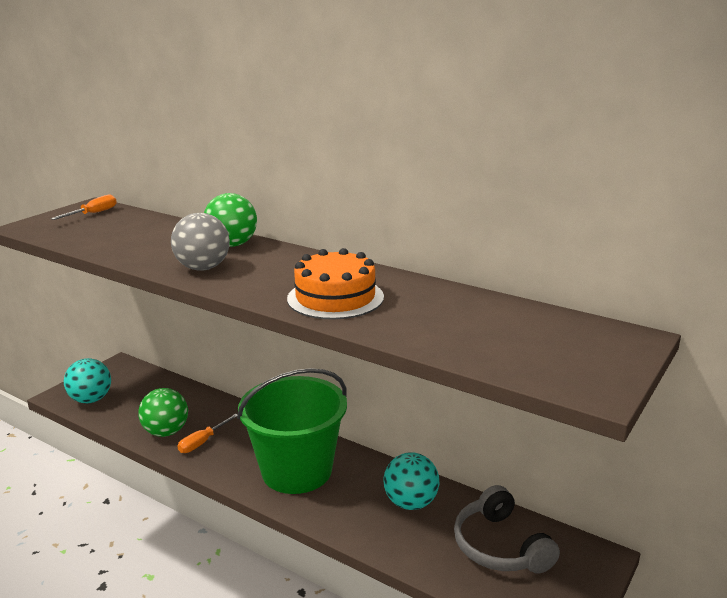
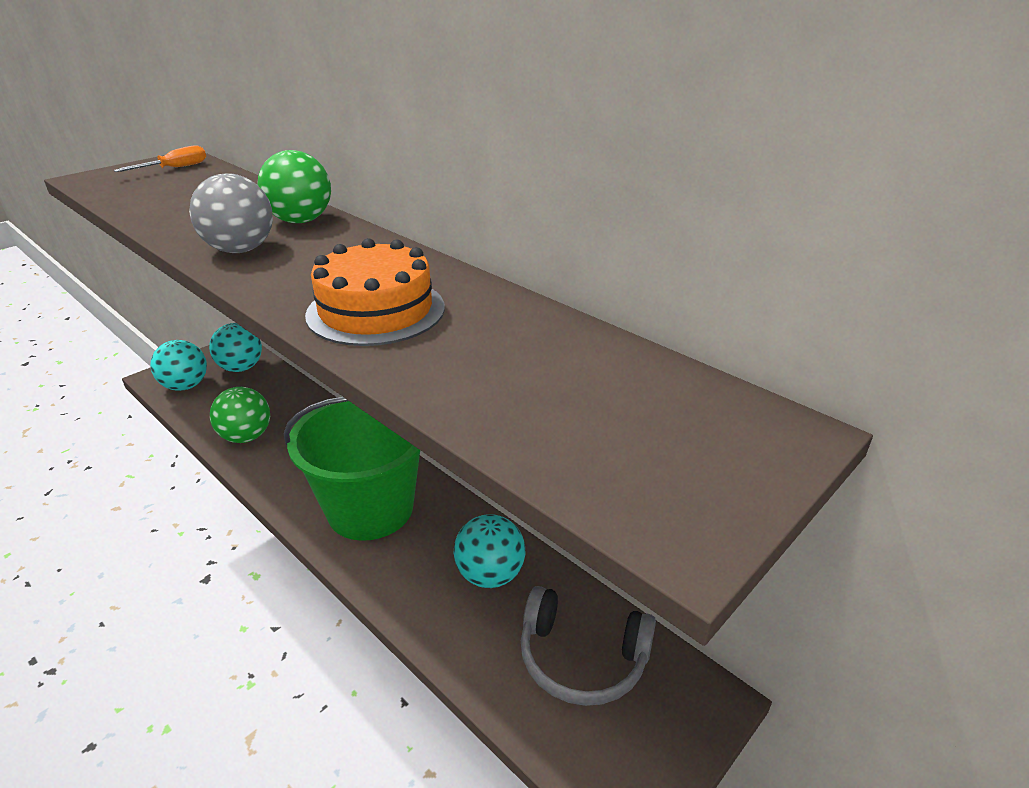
camera: 10 degrees right, 10 degrees up
orange screwdriver [178,414,238,453] -> none
grey headphones [454,485,560,574] -> grey headphones turned 60 degrees counterclockwise [521,586,656,706]
none -> turquoise ball [209,323,262,372]

